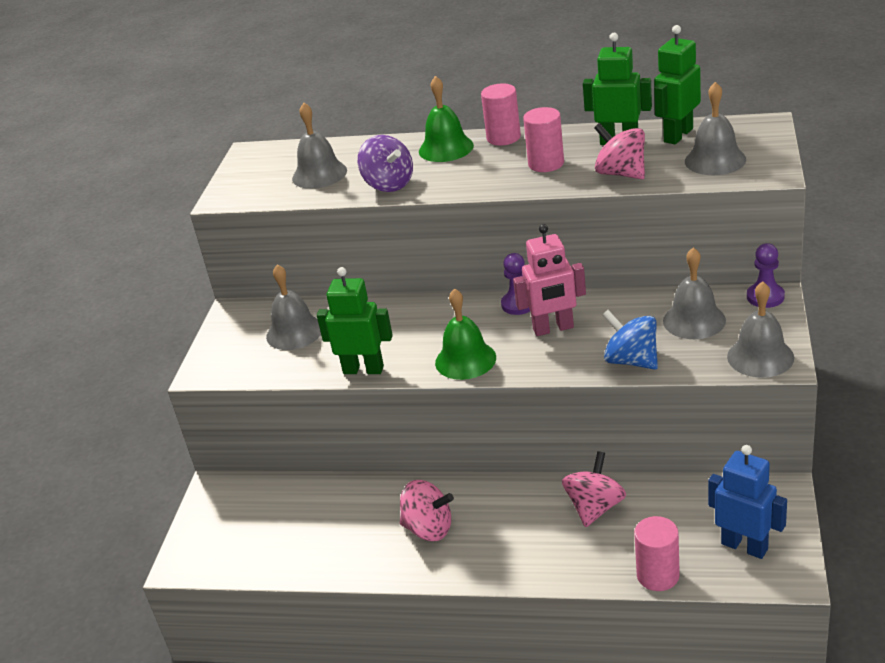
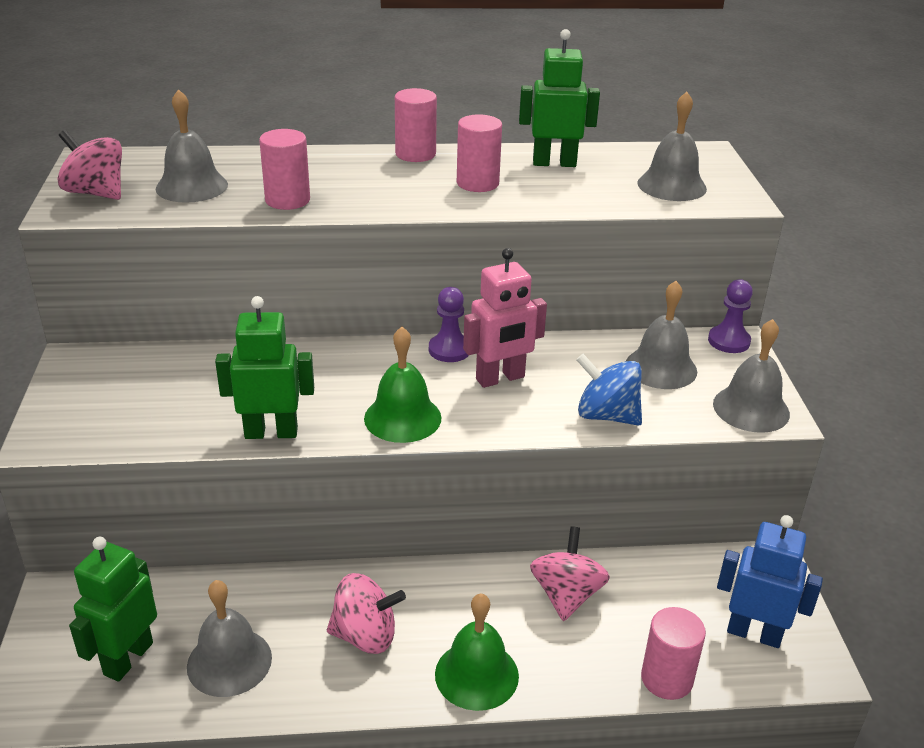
camera: 20 degrees left, 0 degrees up
grey bell [266,264,321,350] -> grey bell moved to [187,580,272,697]
purple spinning top [358,135,413,192] -> pink cylinder [259,129,310,210]
green bell [419,76,474,162] -> green bell moved to [435,593,519,711]
pink spinning top [594,123,645,179] -> pink spinning top moved to [58,130,122,200]
green robot [654,25,701,144] -> green robot moved to [69,537,157,682]

